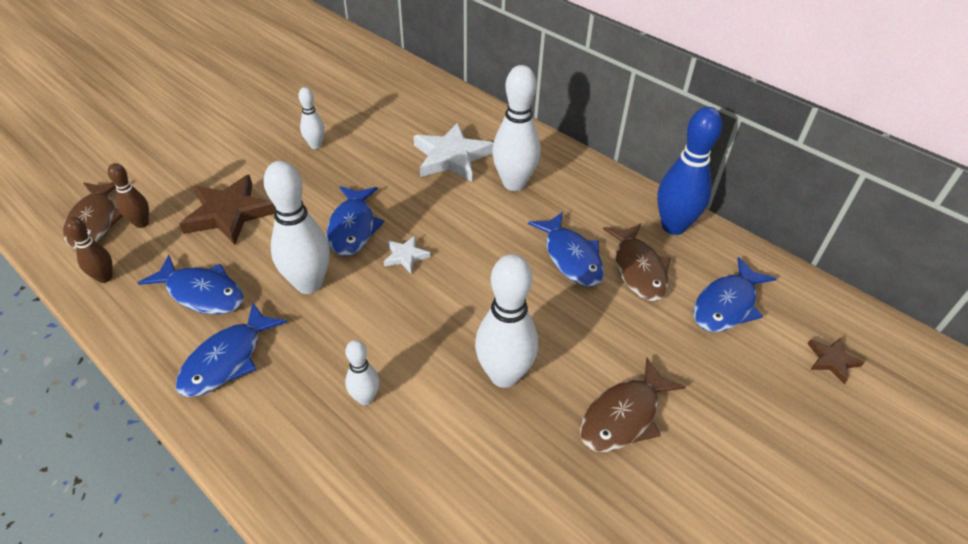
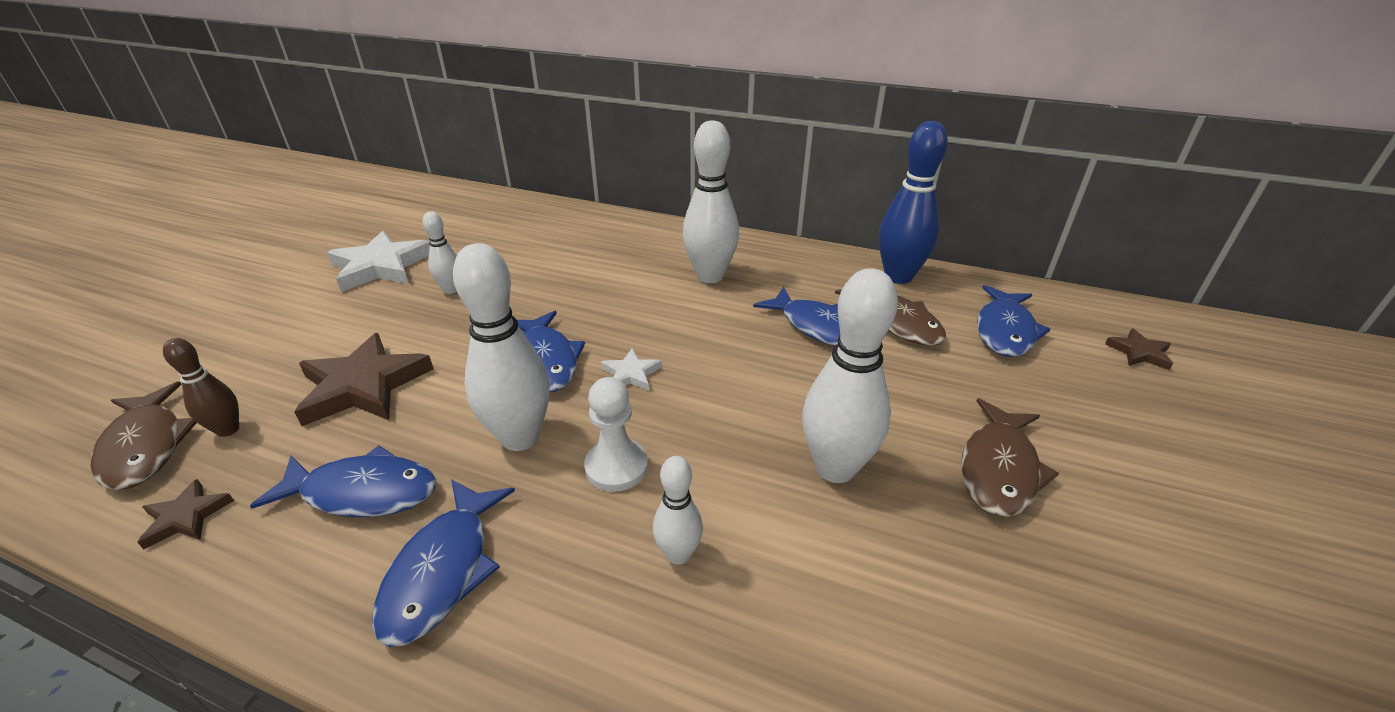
camera: 20 degrees left, 10 degrees down
brown bowling pin [65,217,113,283] -> brown star [137,479,234,549]
white star [414,122,493,182] -> white star moved to [327,231,430,292]
none -> white pawn [584,377,648,492]

